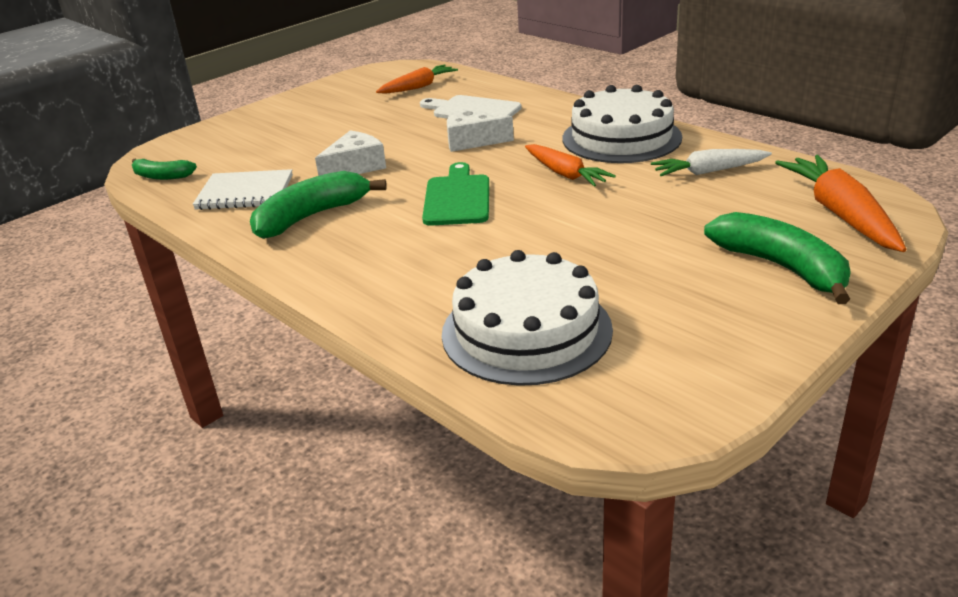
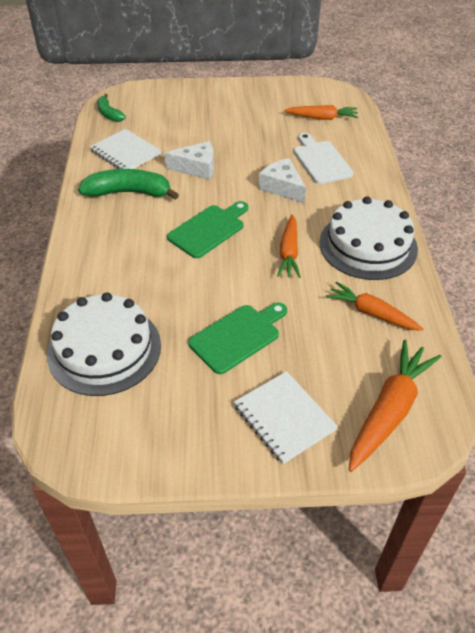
camera: 40 degrees right, 15 degrees up
white carrot [651,149,772,176] -> orange carrot [326,281,423,331]
green banana [704,212,851,304] -> white notebook [234,371,338,464]
none -> green cutting board [188,302,287,374]

